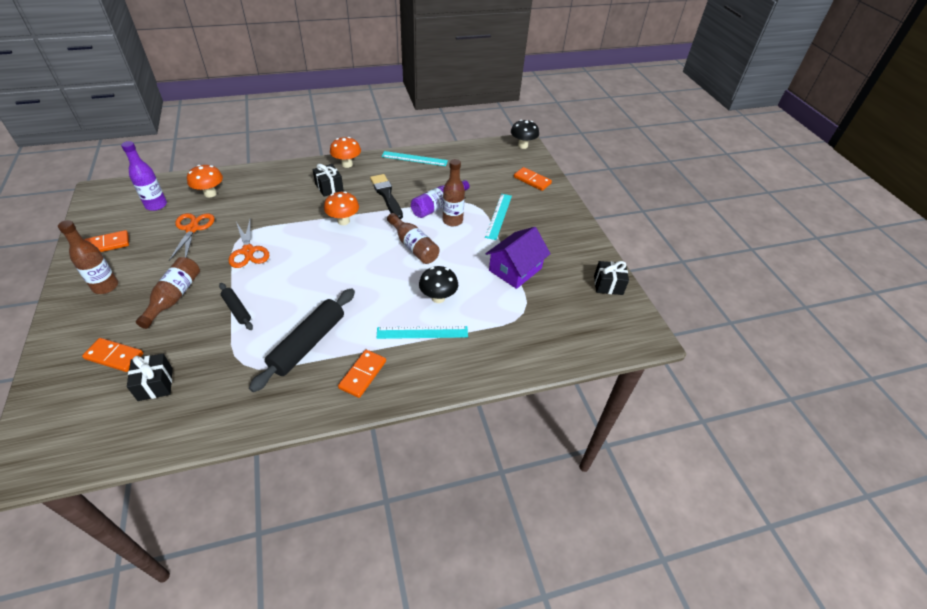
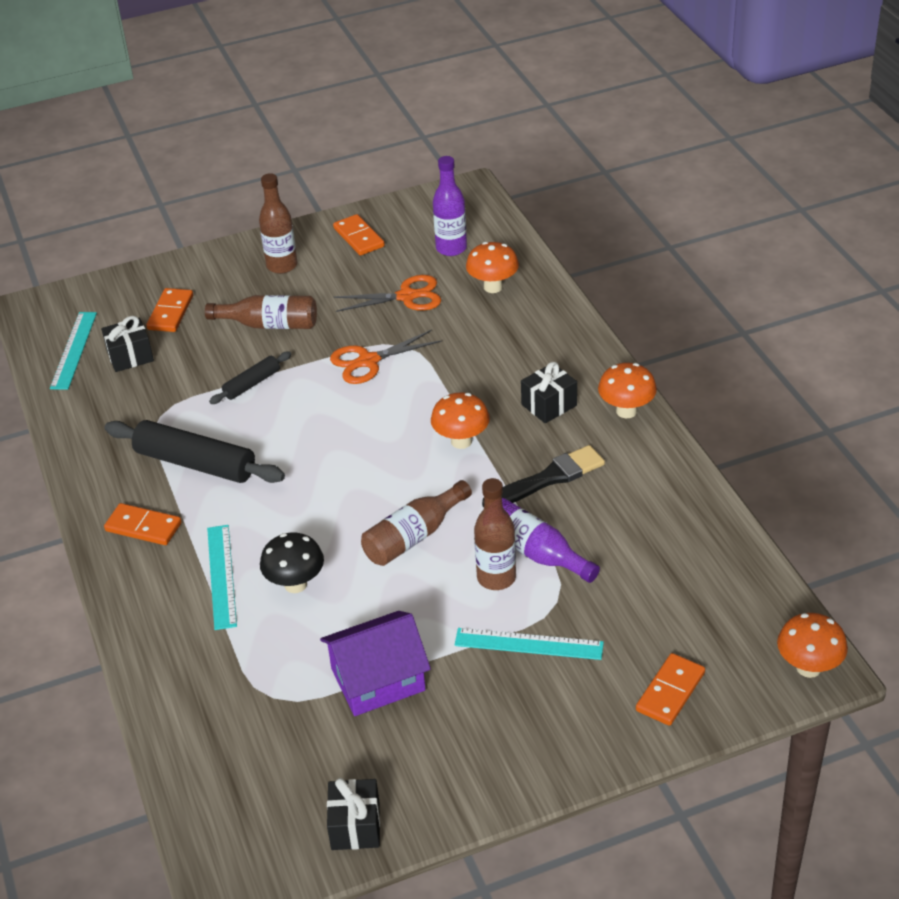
camera: 90 degrees right, 5 degrees down
turquoise ruler [382,151,448,166] -> turquoise ruler moved to [50,312,97,390]
purple house [486,227,551,289] -> purple house turned 60 degrees counterclockwise [320,611,431,716]
black mushroom [511,120,539,149] -> orange mushroom [777,613,848,678]

